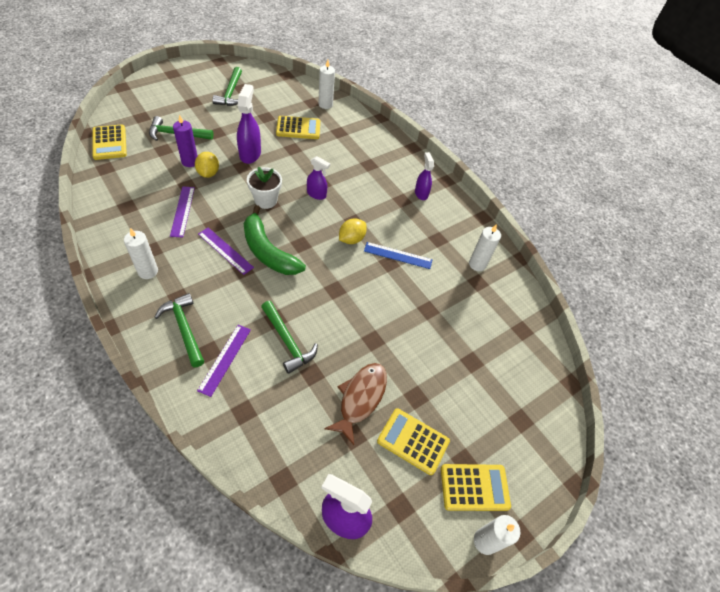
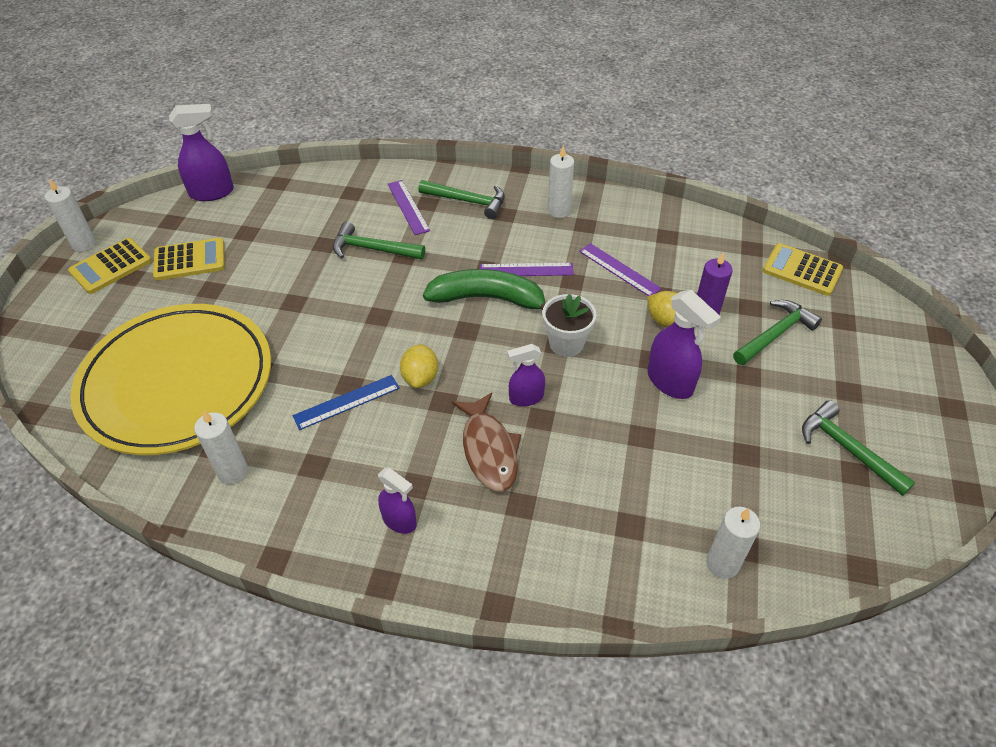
camera: 145 degrees right, 5 degrees down
yellow calculator [276,116,320,139] -> none
brown fish [324,363,387,445] -> brown fish moved to [452,393,521,492]
none -> yellow plate [71,304,271,455]

